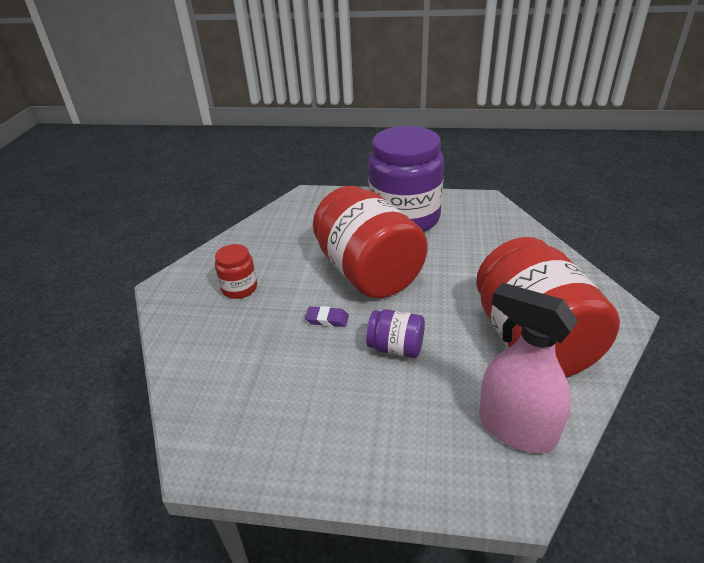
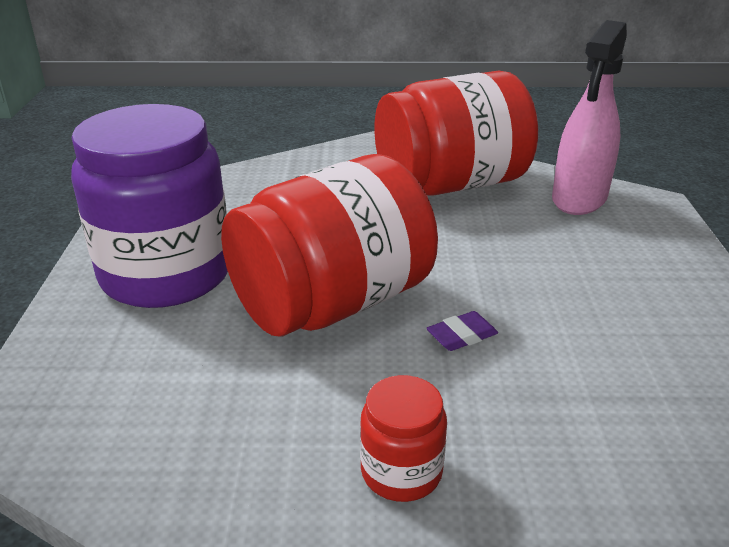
camera: 100 degrees left, 5 degrees down
purple eraser [305,306,349,327] -> purple eraser turned 60 degrees clockwise [426,311,498,351]
purple jar [366,309,425,358] -> none

